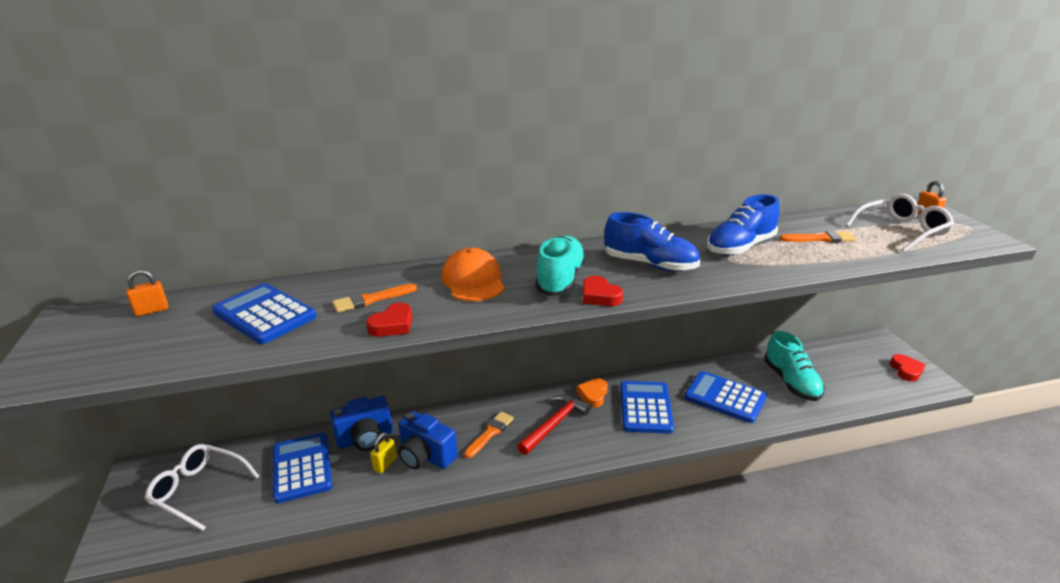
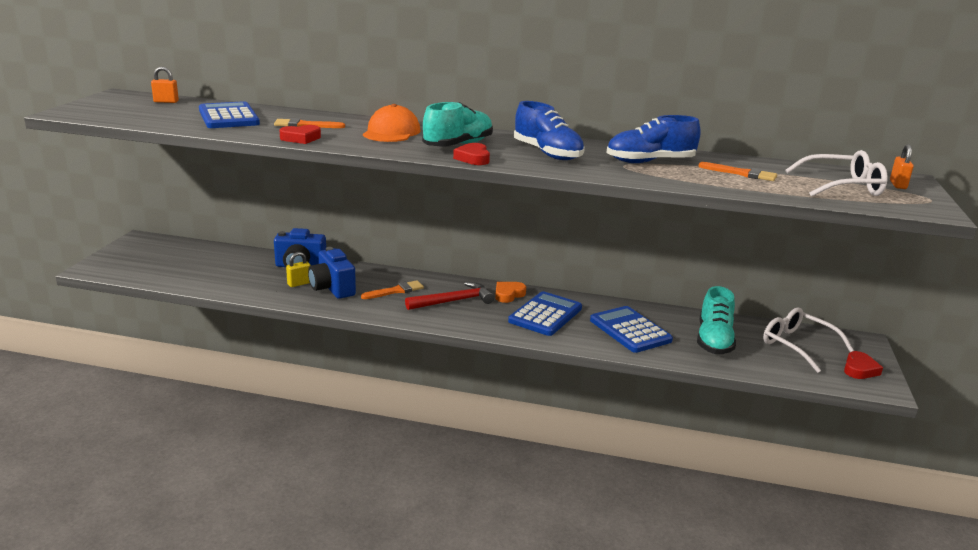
camera: 25 degrees right, 5 degrees down
white glasses [144,444,260,531] -> white glasses moved to [763,307,854,373]
blue calculator [273,433,332,503] -> none

